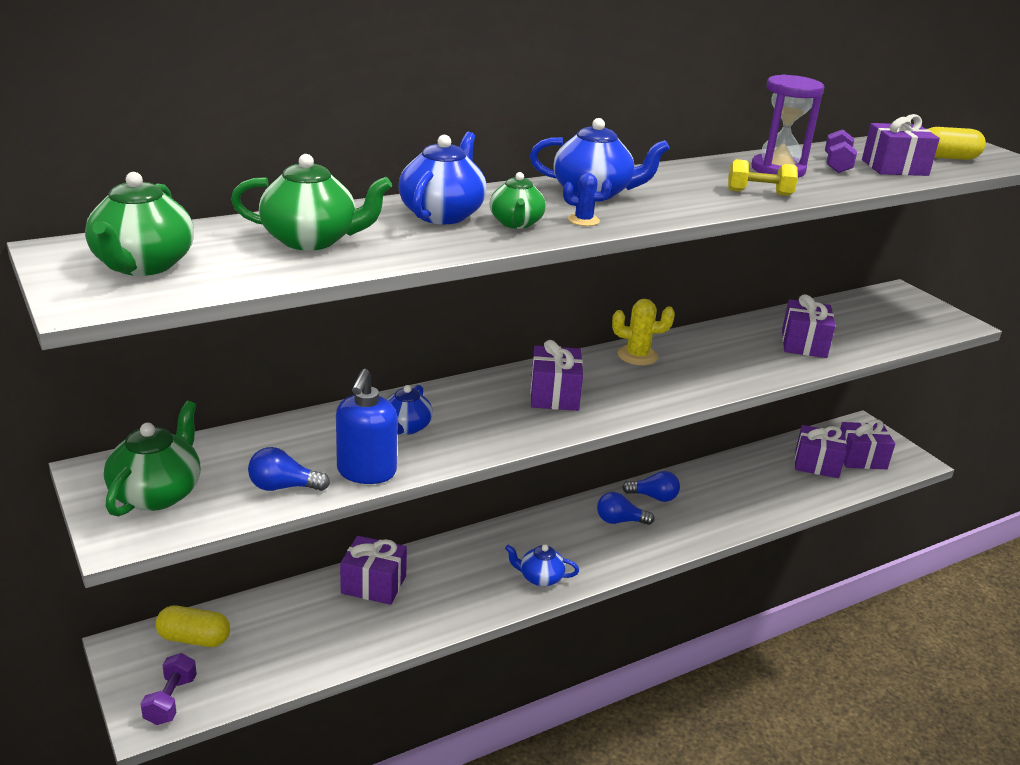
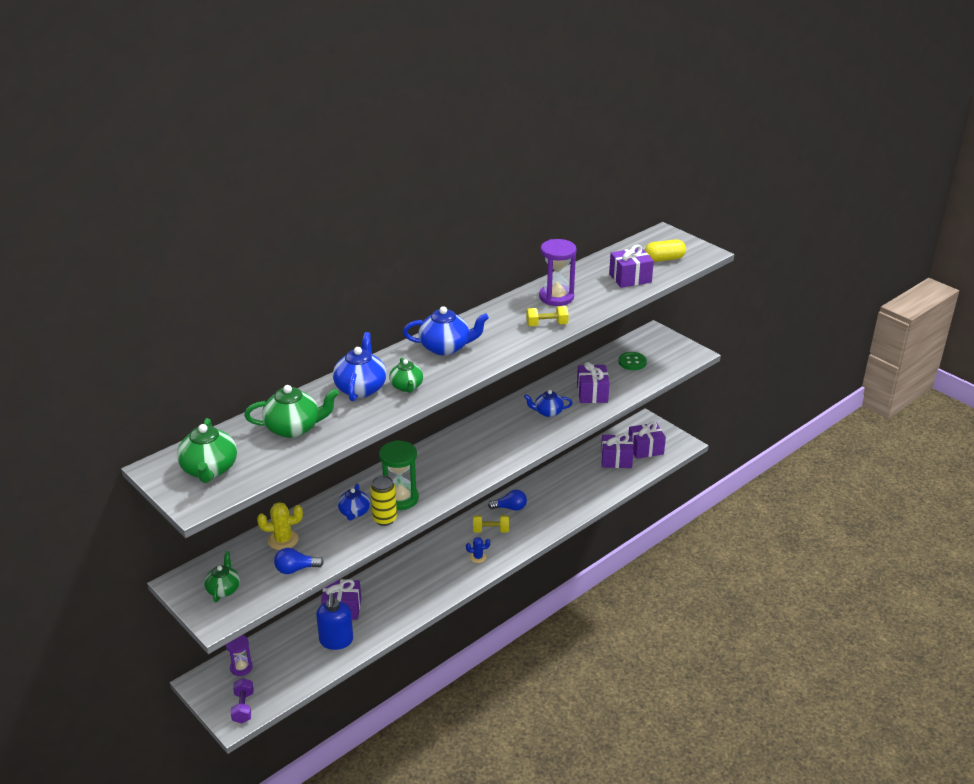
camera: 10 degrees left, 5 degrees up
green teapot [104,401,200,517] -> green teapot [204,551,240,602], size x0.64
yellow capsule [156,606,230,647] -> purple hourglass [226,635,253,676]
blue soap dispenser [336,369,398,484] -> blue soap dispenser moved to [316,593,353,650]
blue teapot [505,544,579,587] -> blue teapot moved to [524,390,573,417]
purple gift [530,340,583,411] -> none
blue cactus [563,173,612,226] -> blue cactus moved to [466,537,490,563]
blue light bulb [597,492,654,525] -> yellow dumbbell [473,515,509,533]
yellow cactus [612,299,675,365] -> yellow cactus moved to [257,502,303,550]
purple dumbbell [825,129,857,173] -> none
none -> yellow can [370,476,397,526]
none -> green hourglass [379,440,419,510]
none -> green button [618,352,647,370]

